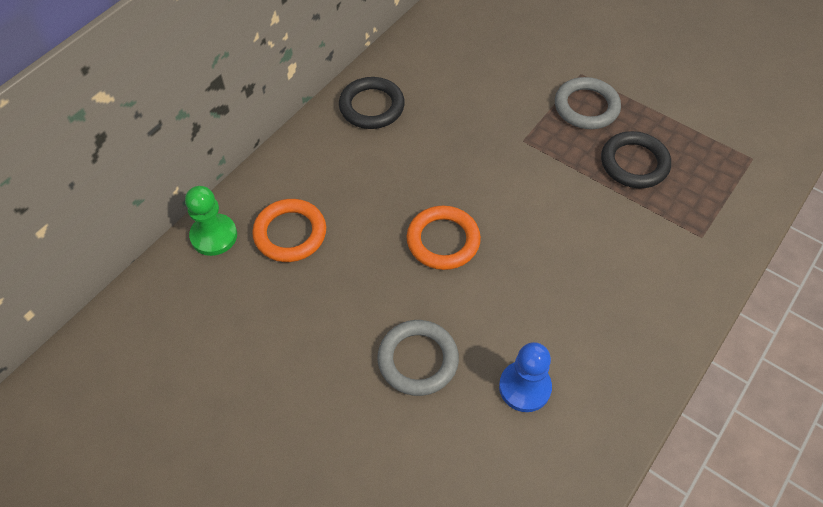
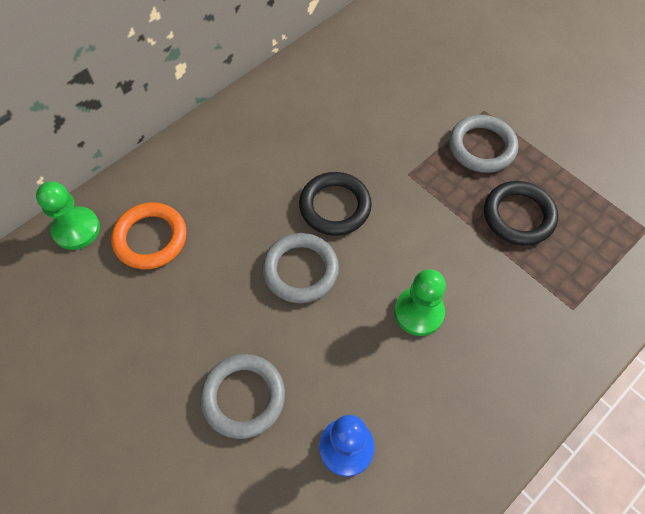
camera: 10 degrees right, 5 degrees up
black ring [339,77,405,129] -> black ring moved to [299,172,372,236]
orange ring [406,206,481,270] -> grey ring [262,233,339,303]
none -> green pawn [394,269,446,336]

